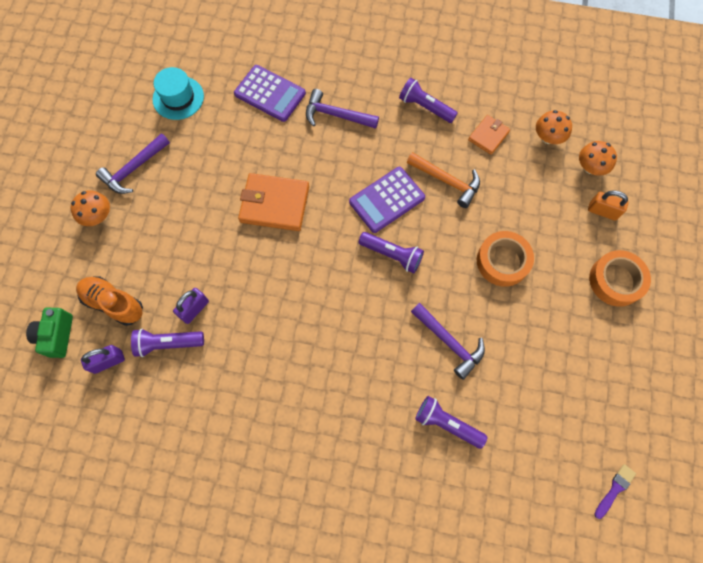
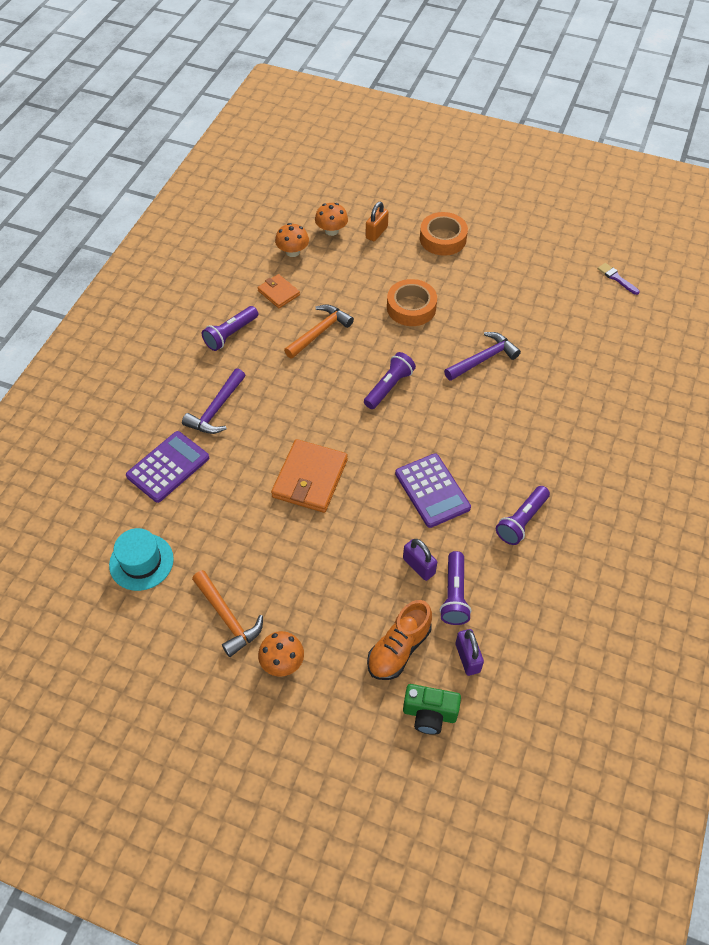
camera: 80 degrees left, 15 degrees down
purple hammer [96,133,170,194] -> orange hammer [192,570,263,657]
purple calculator [349,167,425,233] -> purple calculator moved to [395,453,471,528]
purple flashlight [415,396,487,449] -> purple flashlight moved to [496,486,550,545]

